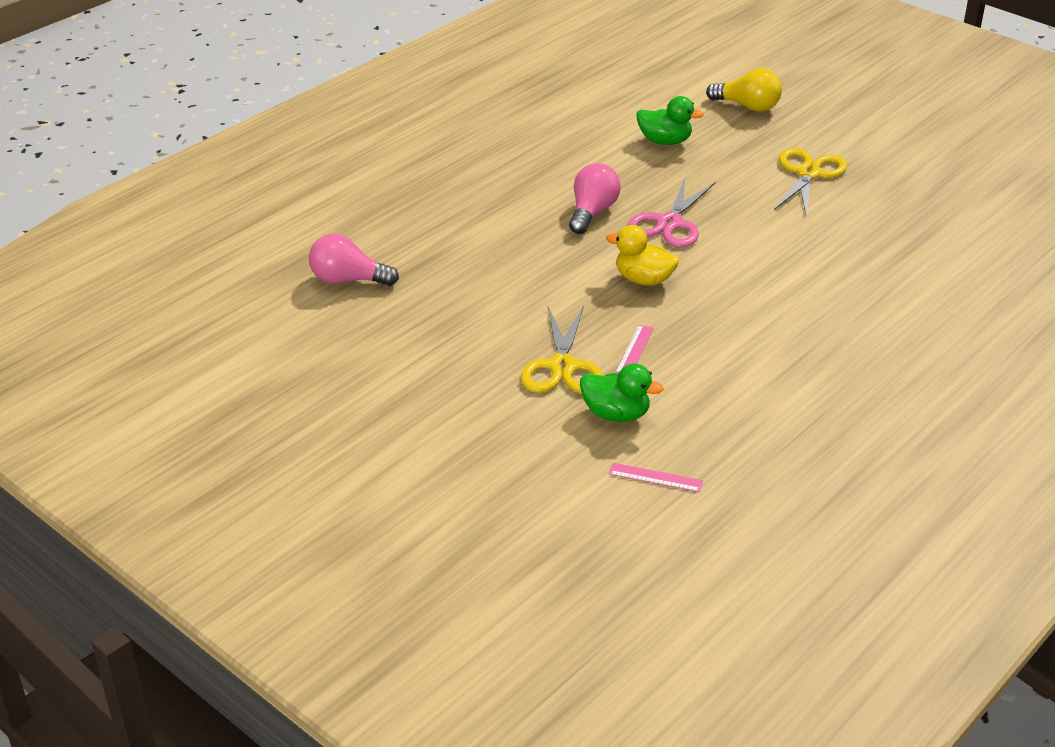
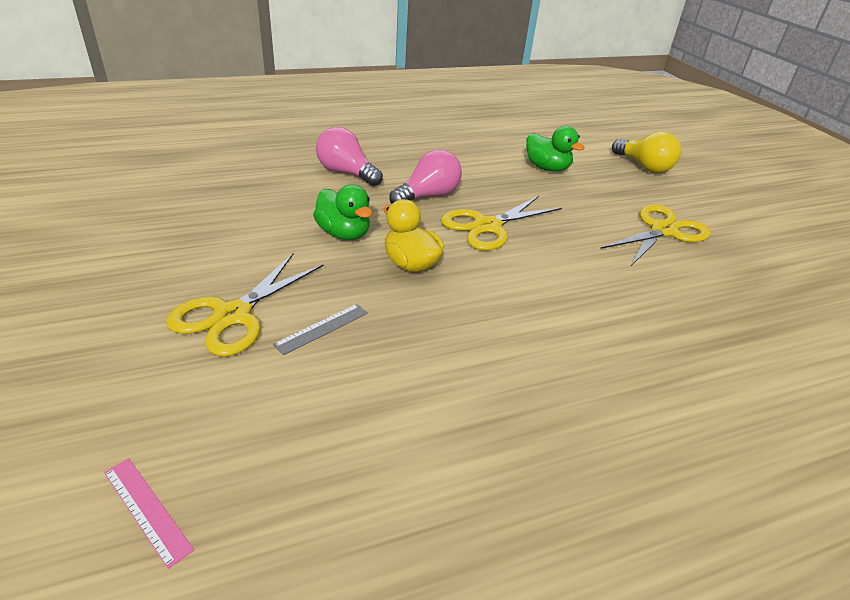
camera: 25 degrees right, 0 degrees up
pink light bulb [309,234,399,286] -> pink light bulb moved to [316,127,383,186]
green duck [580,363,663,422] -> green duck moved to [313,184,372,240]
pink ruler [615,325,654,373] -> grey ruler [273,304,368,355]
pink scissors [627,178,716,247] -> yellow scissors [441,196,562,250]

